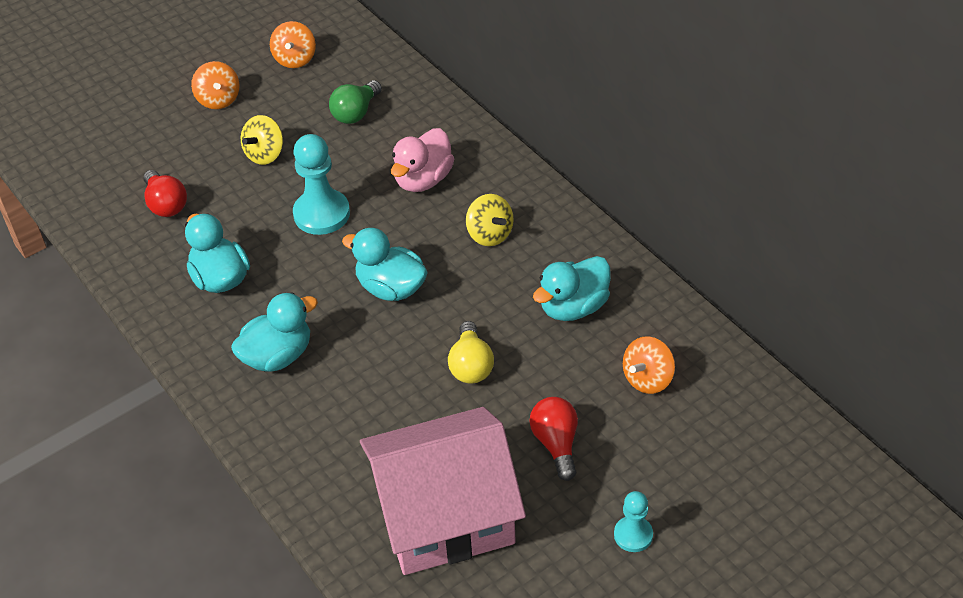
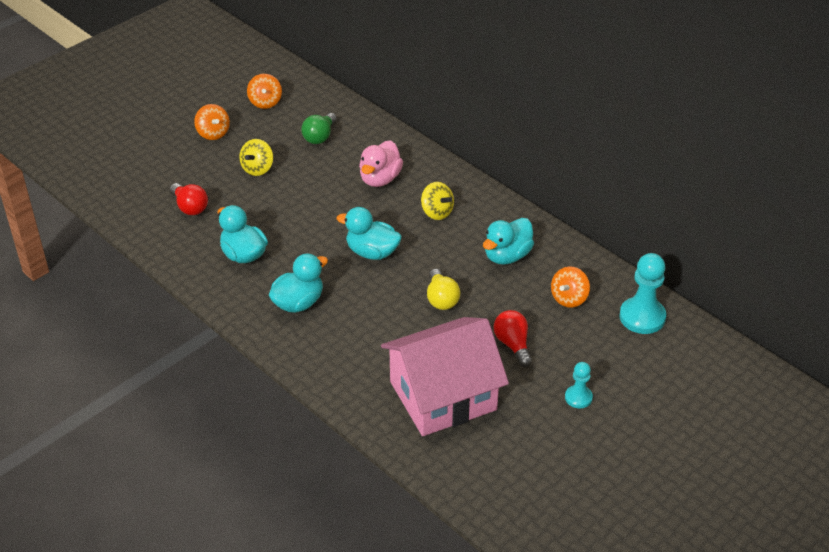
camera: 10 degrees left, 5 degrees down
turquoise pawn [293,134,350,235] -> turquoise pawn moved to [619,253,666,334]

